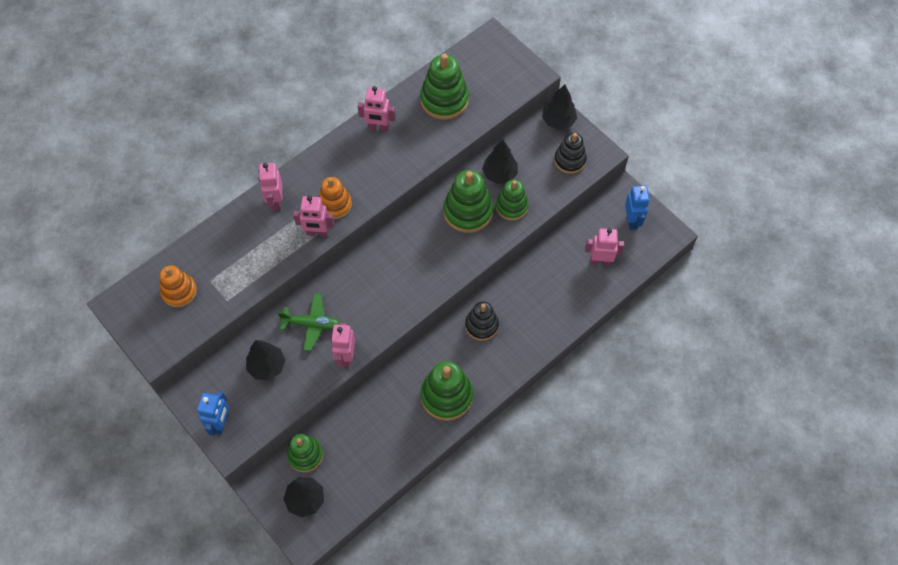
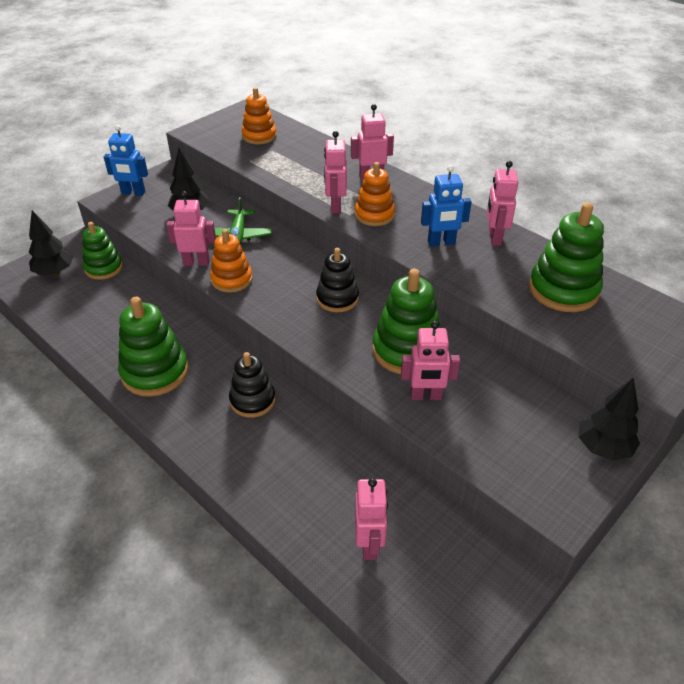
camera: 85 degrees right, 20 degrees down
black tree [482,139,518,184] -> none
green stacking toy [496,180,529,221] -> pink robot [401,321,460,400]
black stacking toy [554,133,587,174] -> black stacking toy moved to [316,248,359,312]
blue robot [625,186,650,230] -> blue robot moved to [421,165,471,246]
none -> orange stacking toy [210,229,253,293]

